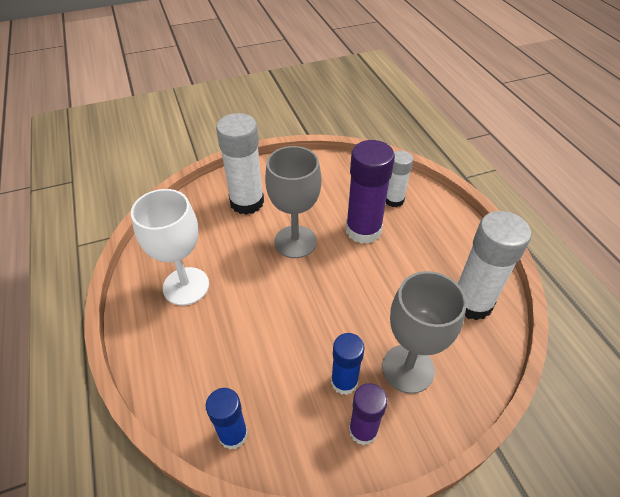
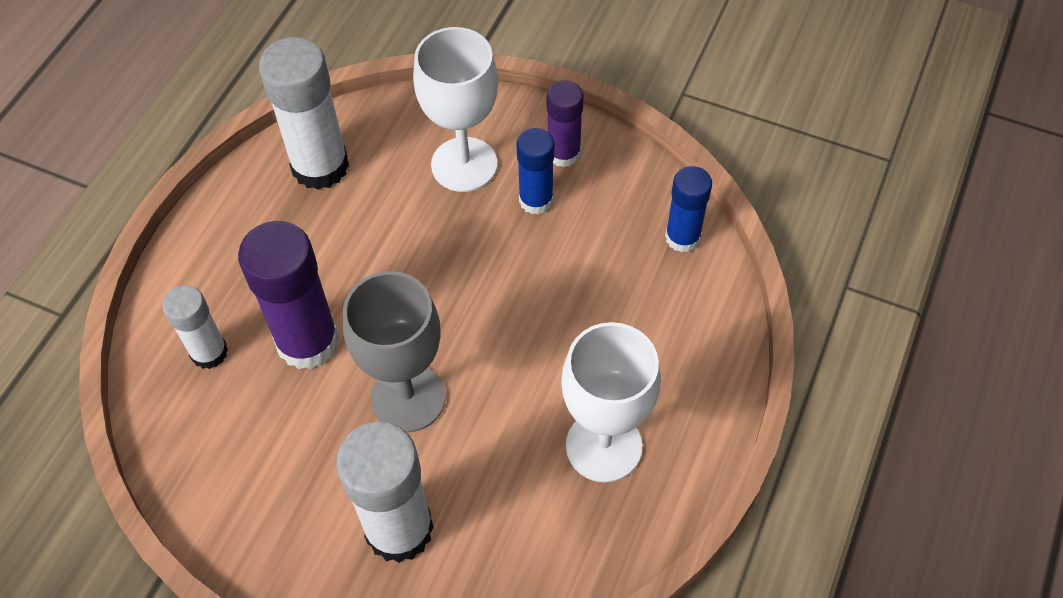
camera: 135 degrees left, 10 degrees up
grey goblet [382,271,467,394] -> white goblet [413,27,498,192]

